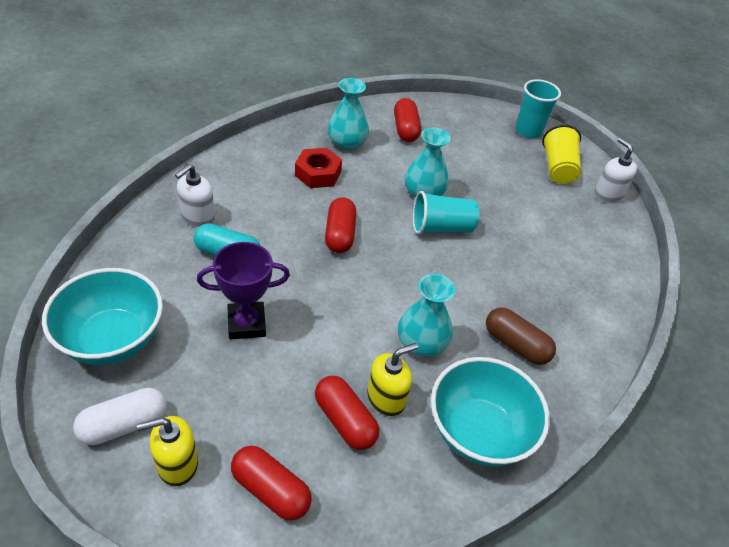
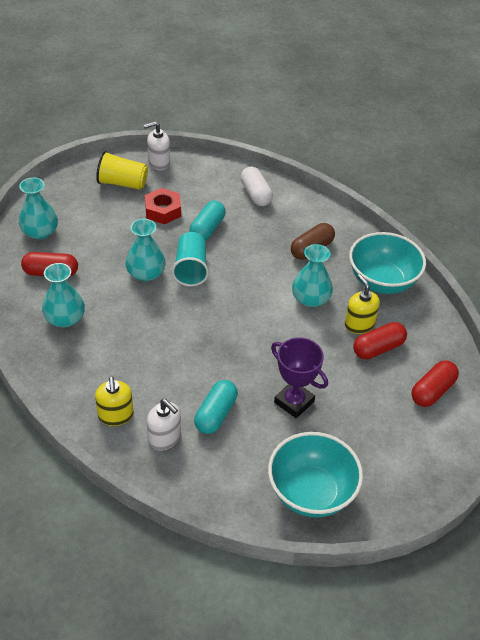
camera: 80 degrees left, 0 degrees up
white capsule [73,388,167,445] -> white capsule moved to [241,166,273,206]
yellow soap dispenser [137,416,198,486] -> yellow soap dispenser moved to [95,376,133,426]
purple trophy [197,242,290,339] -> purple trophy turned 45 degrees counterclockwise [271,337,328,418]
red nut [295,148,342,188] -> red nut moved to [145,188,181,224]
red capsule [325,197,356,253] -> none
turquoise cup [515,79,561,138] -> none
none -> turquoise vase [19,178,58,239]
none -> turquoise capsule [190,201,226,240]

